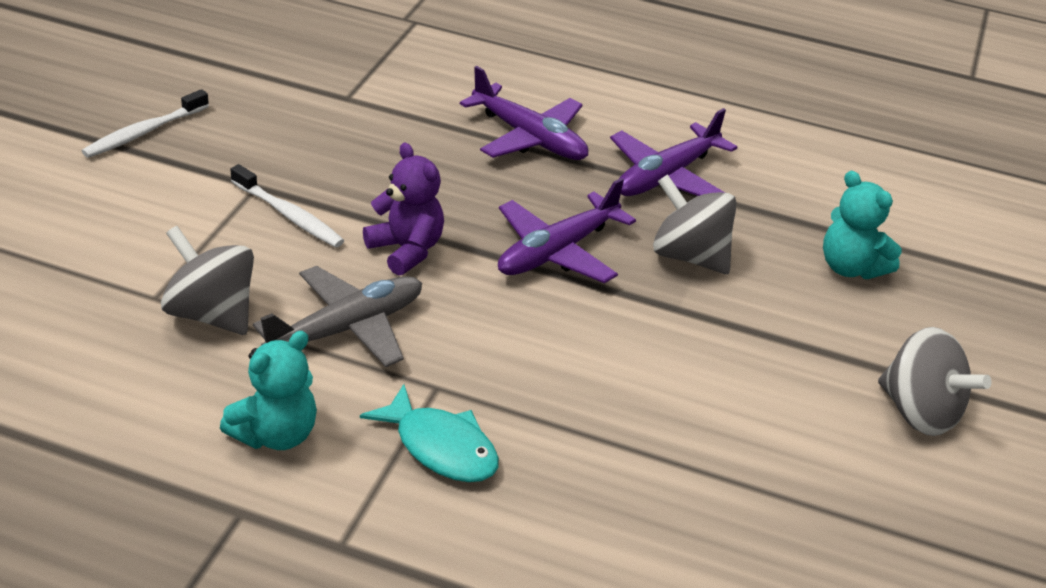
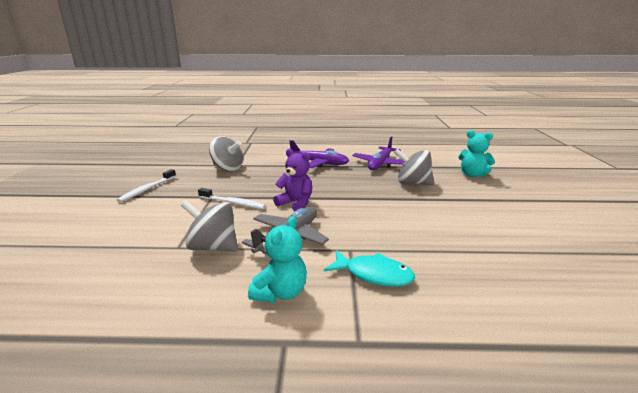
camera: 15 degrees left, 15 degrees down
purple plane [498,178,636,283] -> none
grey spinning top [878,327,992,436] -> grey spinning top moved to [209,136,243,171]

